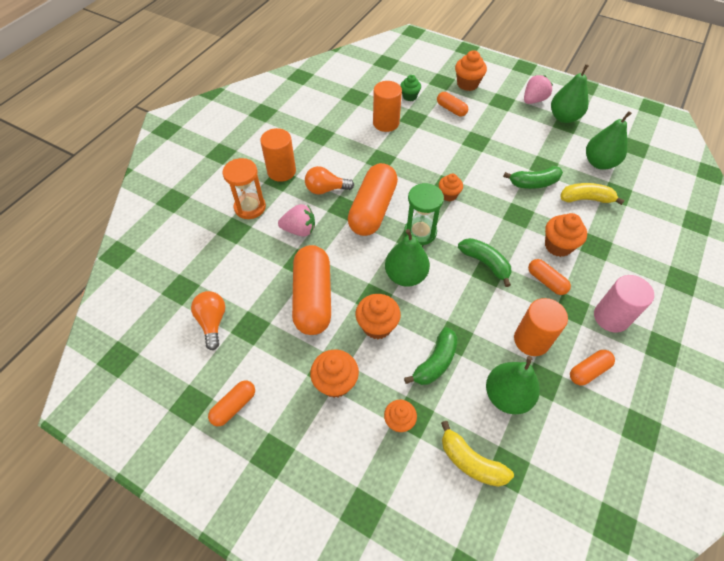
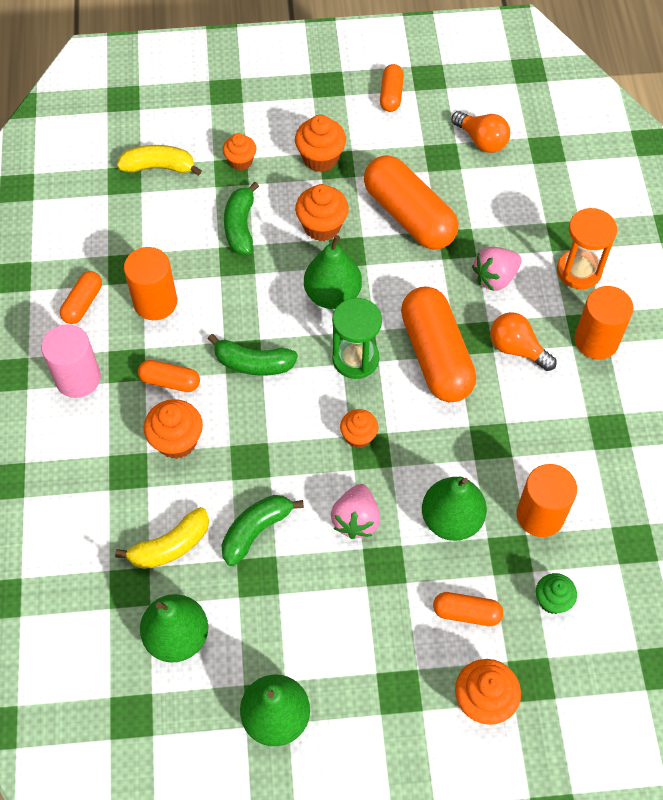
camera: 145 degrees right, 5 degrees up
orange light bulb [305,166,354,195] -> orange light bulb turned 105 degrees counterclockwise [490,312,557,371]
green pear [486,356,540,414] -> green pear moved to [422,477,487,541]
pink strawberry [524,75,553,104] -> pink strawberry moved to [331,484,380,539]

